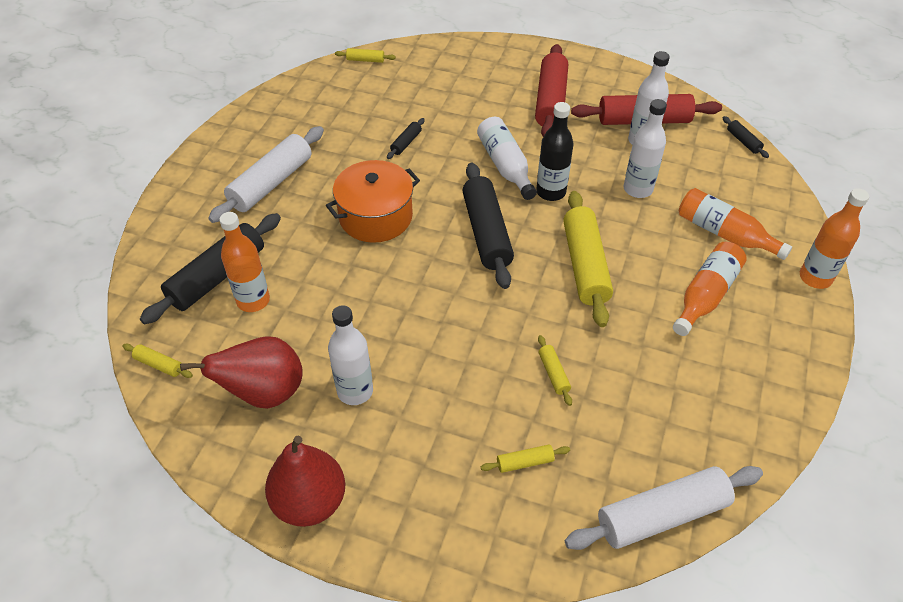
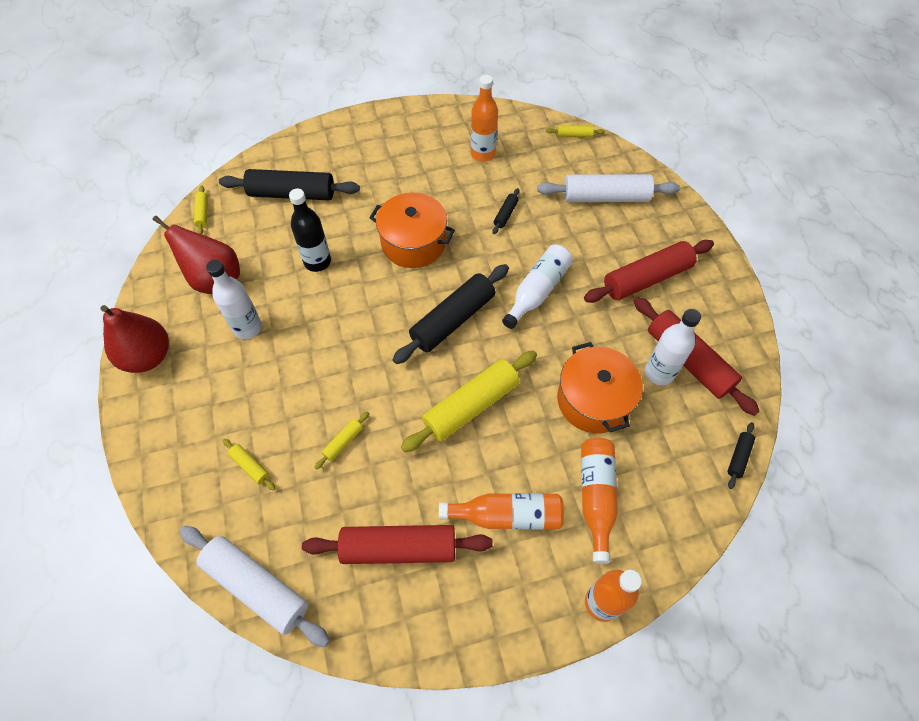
camera: 55 degrees right, 10 degrees up
white rolling pin [208,126,324,223] -> white rolling pin moved to [537,174,680,202]
orange bottle [219,212,270,312] -> orange bottle moved to [471,75,498,162]
yellow rolling pin [335,48,396,63] -> yellow rolling pin turned 60 degrees counterclockwise [546,125,605,137]
black rolling pin [387,118,425,159] -> black rolling pin turned 60 degrees counterclockwise [492,188,519,234]
black bottle [536,102,574,201] -> black bottle moved to [289,188,331,272]
white bottle [624,99,667,198] -> orange pot [557,342,643,433]
none -> red rolling pin [302,525,493,564]

